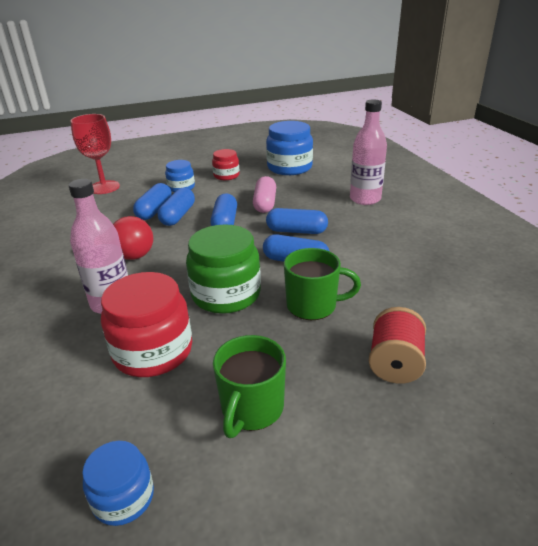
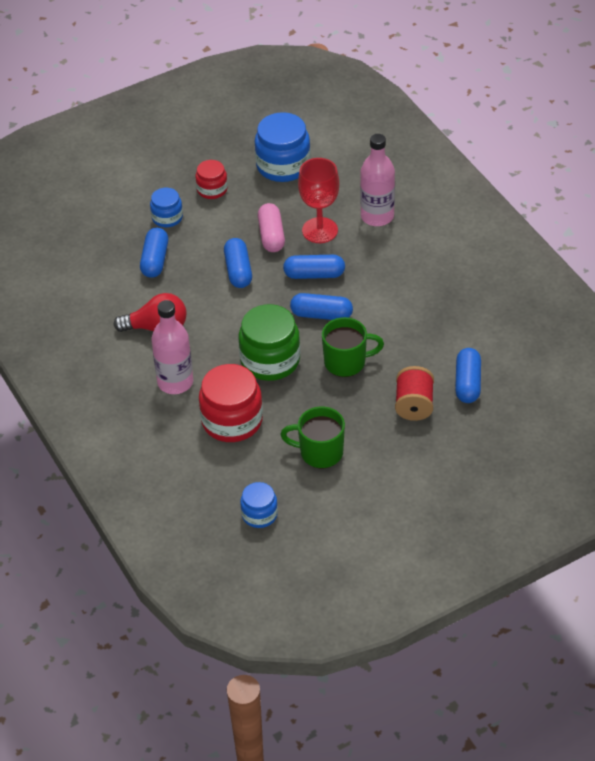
camera: 10 degrees left, 15 degrees up
red goblet [71,114,120,194] -> red goblet moved to [298,158,339,243]
blue capsule [158,188,195,226] -> blue capsule moved to [455,348,481,403]
green mug [213,335,286,438] -> green mug turned 90 degrees clockwise [280,406,345,468]

